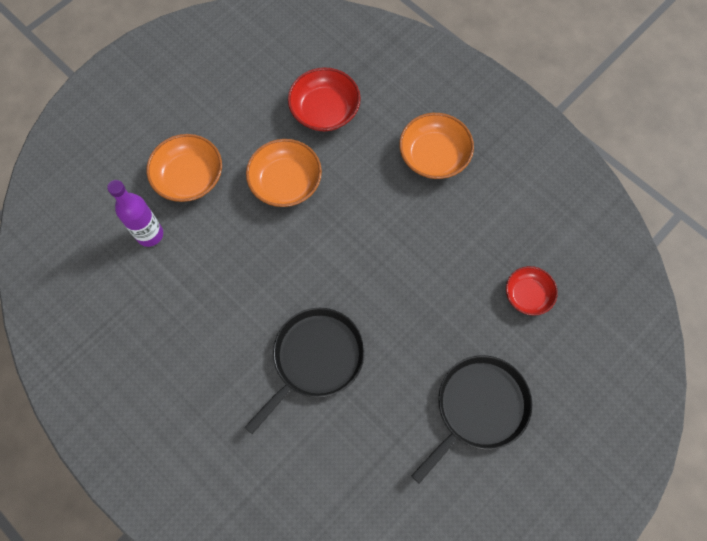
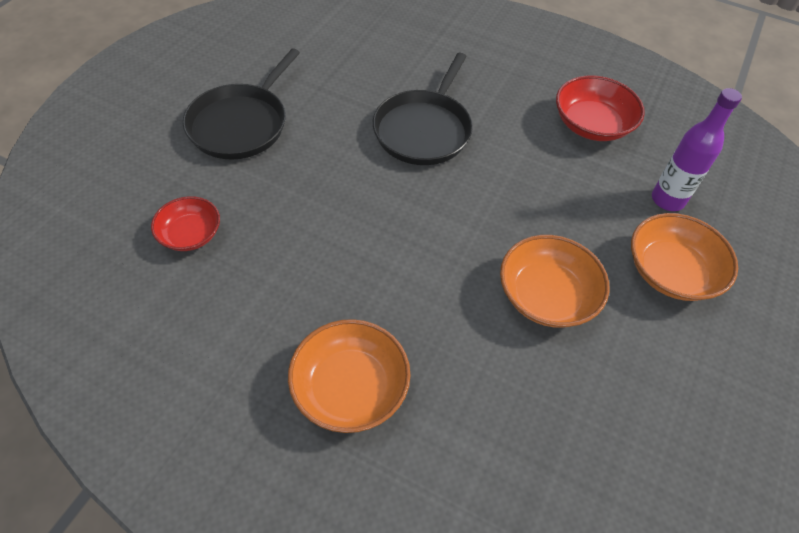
camera: 160 degrees right, 15 degrees down
red bowl [288,67,361,131] -> red bowl moved to [556,75,645,141]

